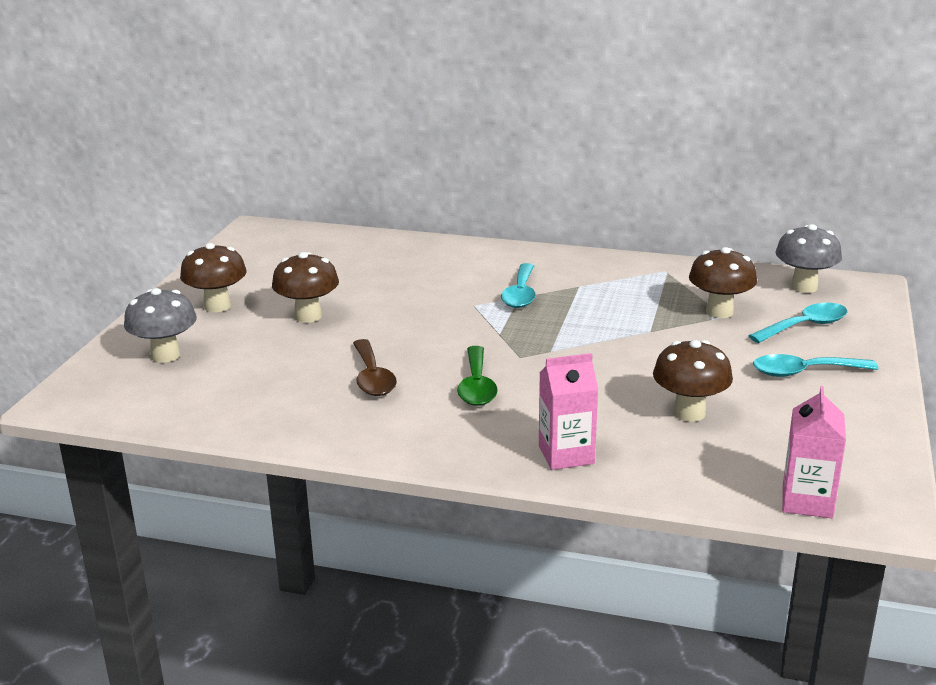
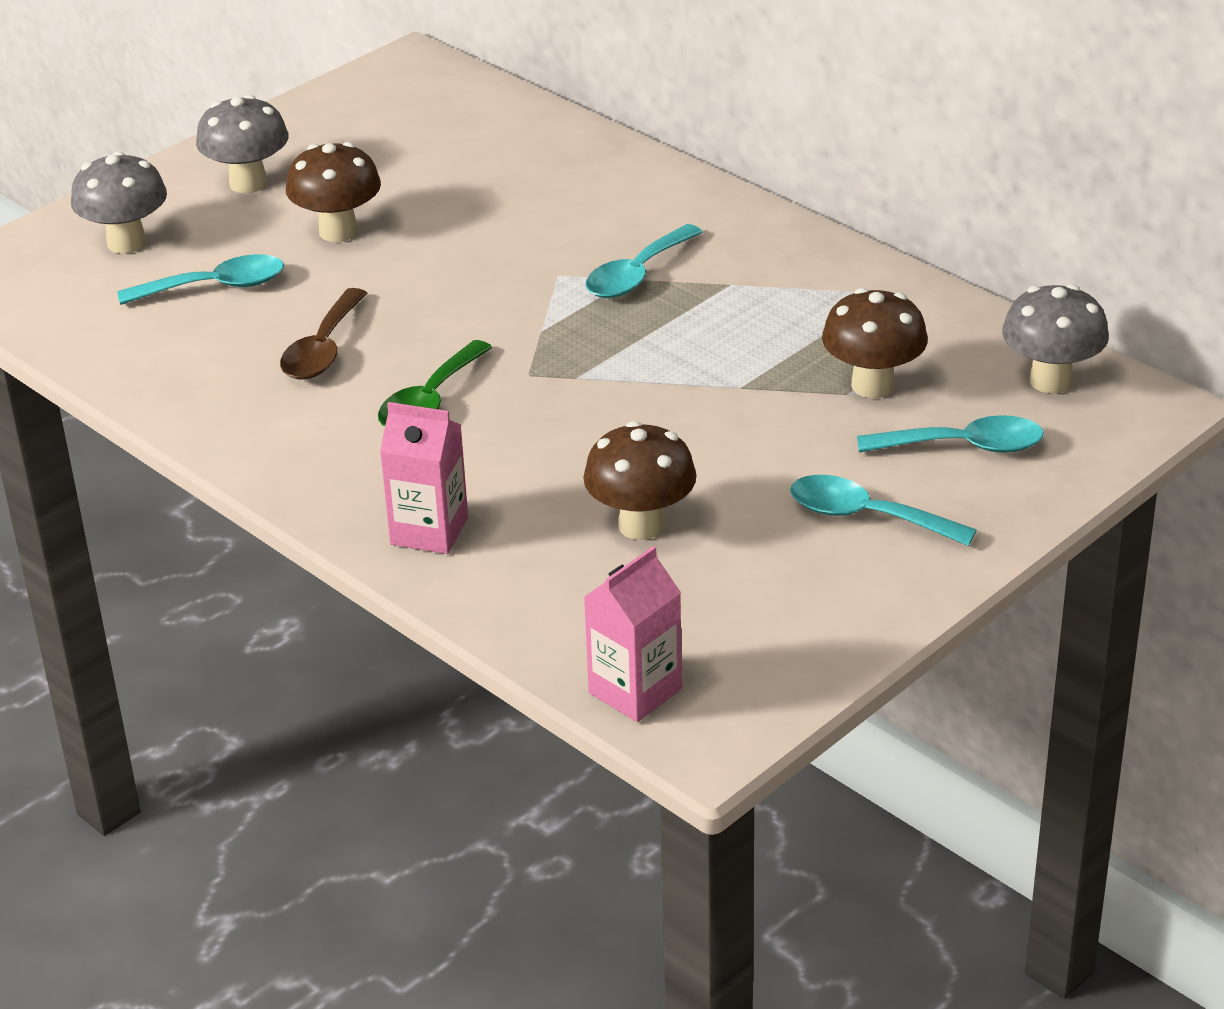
camera: 30 degrees right, 10 degrees up
brown mushroom [180,243,247,312] -> grey mushroom [196,95,288,193]
none -> turquoise spoon [117,254,284,305]

